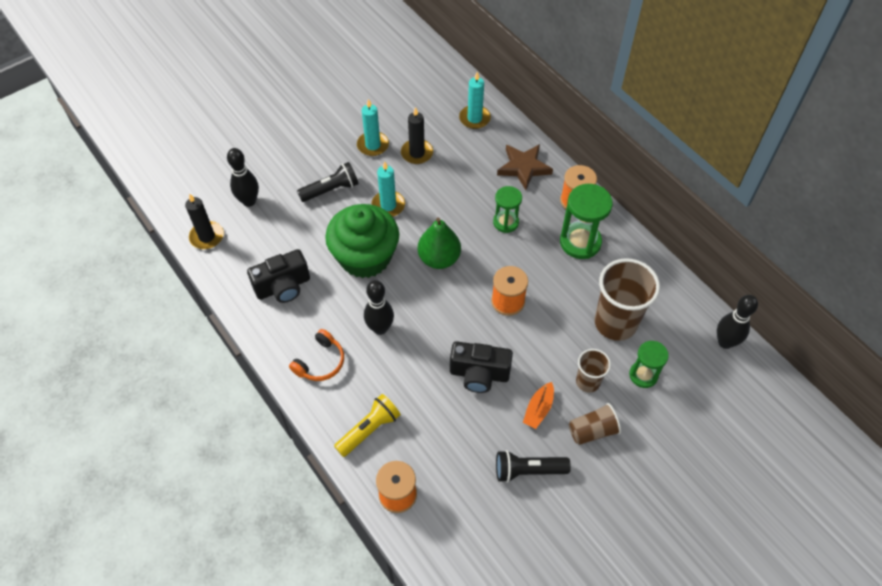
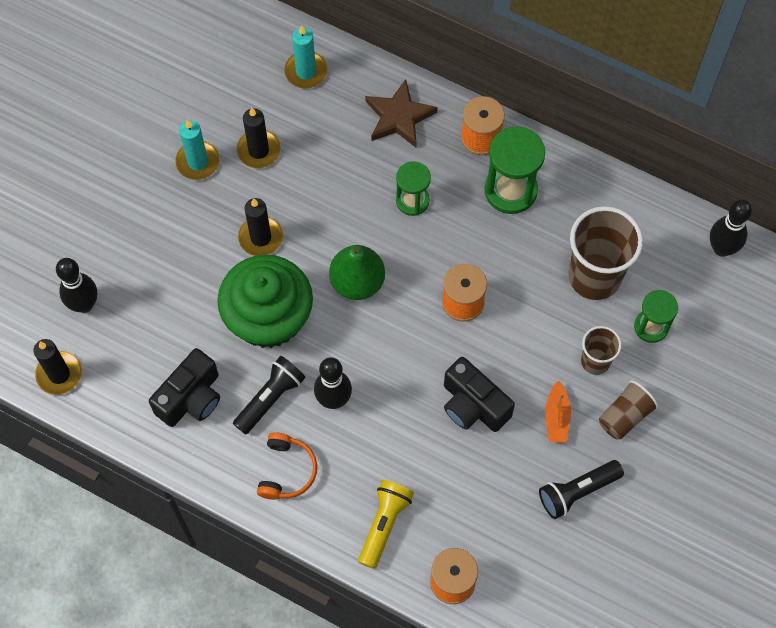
camera: 25 degrees left, 10 degrees up
black flashlight [297,162,358,202] -> black flashlight moved to [233,356,306,435]
turquoise candle [371,161,405,217] -> black candle [238,198,283,256]
black camera [450,341,513,393] -> black camera turned 60 degrees clockwise [444,357,515,432]

